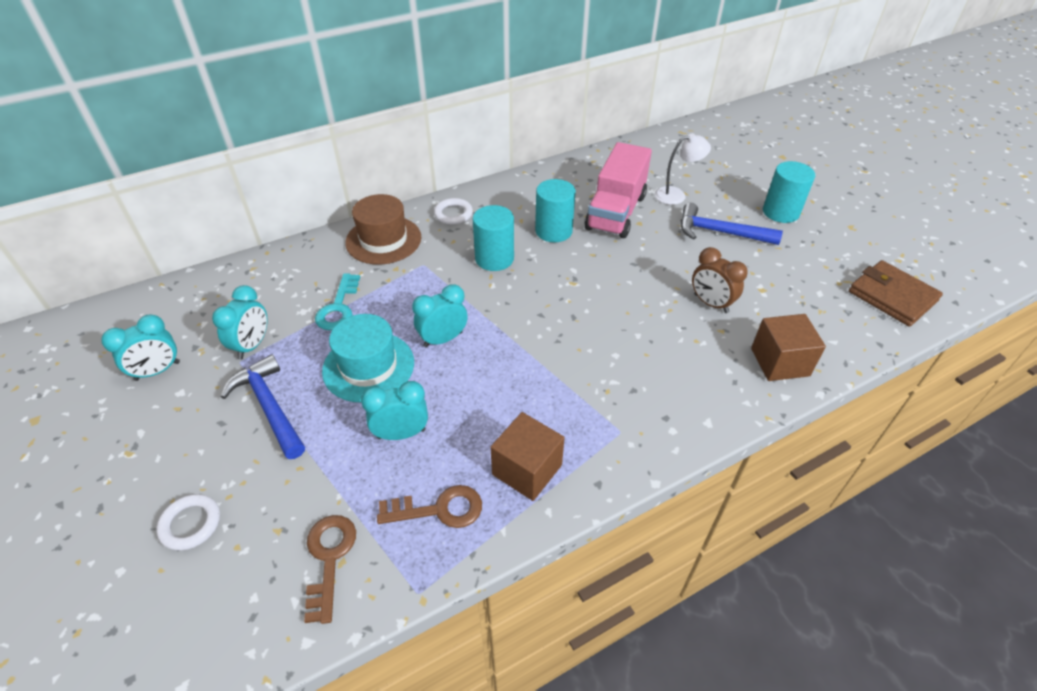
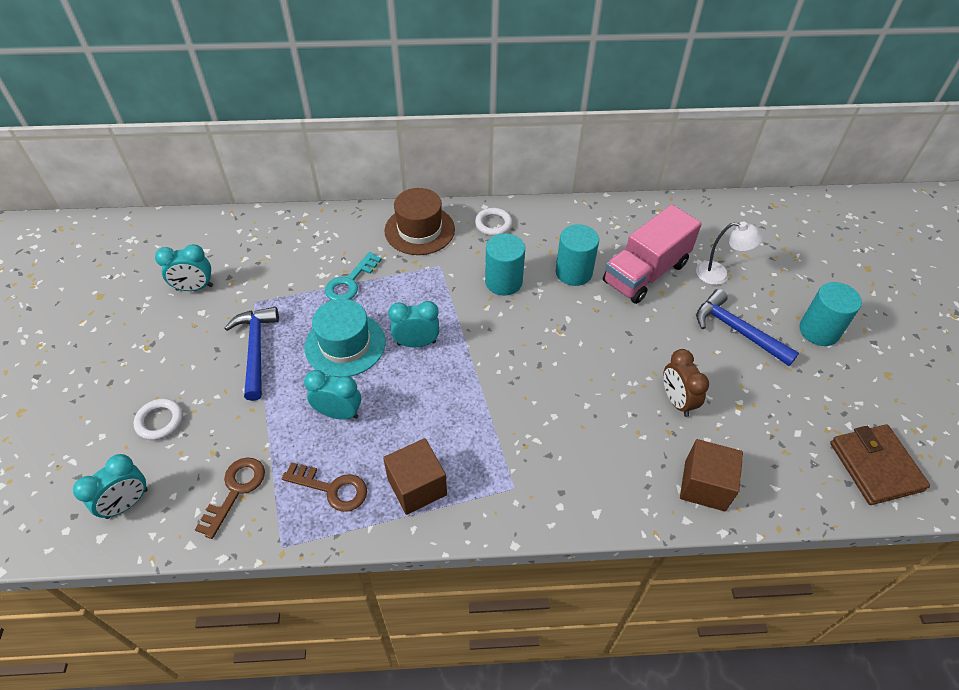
camera: 25 degrees right, 5 degrees up
turquoise clock [212,285,268,360] -> turquoise clock moved to [73,454,148,519]

